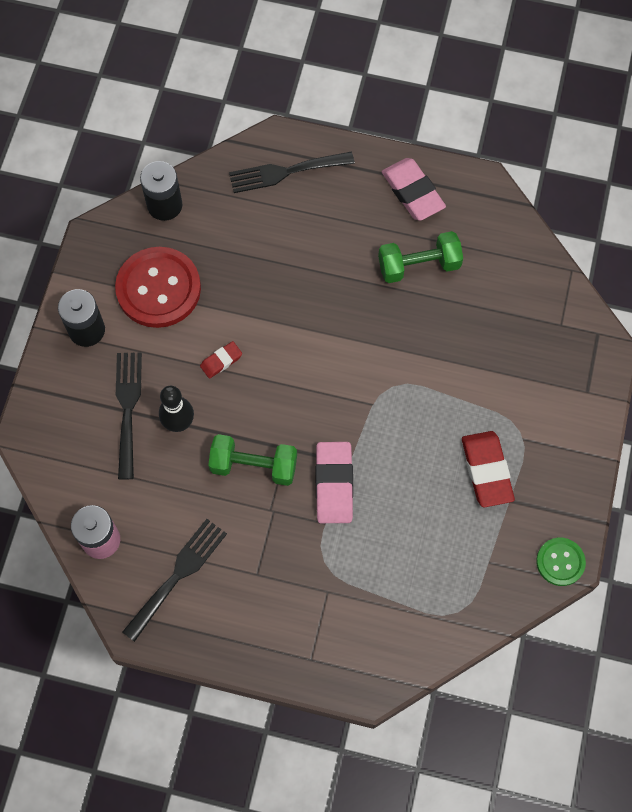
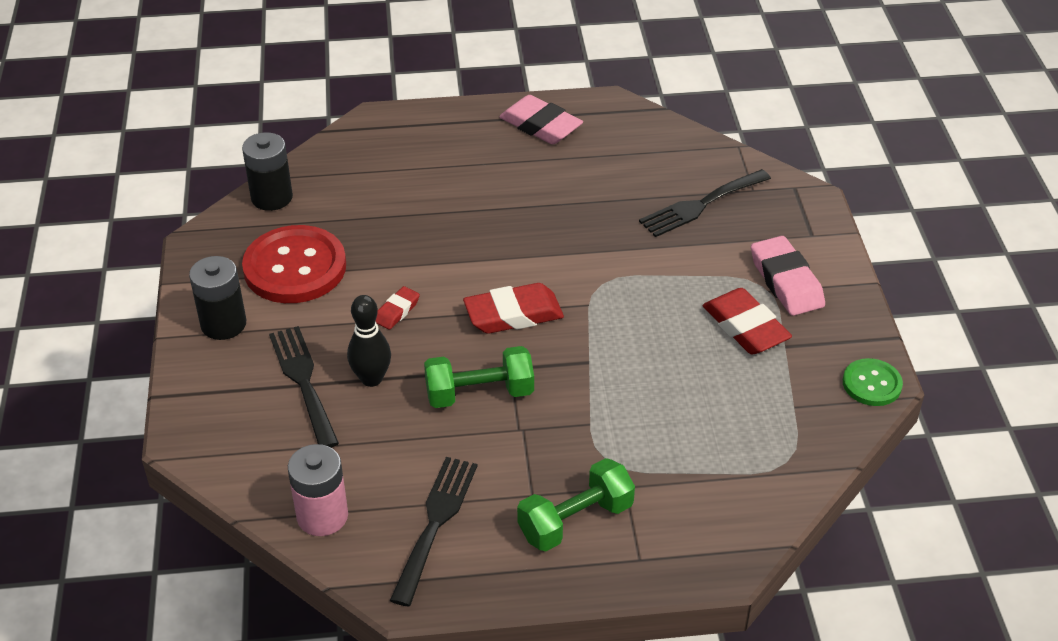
camera: 20 degrees left, 25 degrees down
black fork [229,152,355,193] -> black fork moved to [639,169,771,237]
pink eraser [315,442,353,523] -> pink eraser moved to [751,236,825,316]
green dumbbell [378,231,463,283] -> green dumbbell moved to [517,458,635,551]
none -> red eraser [463,283,564,334]

